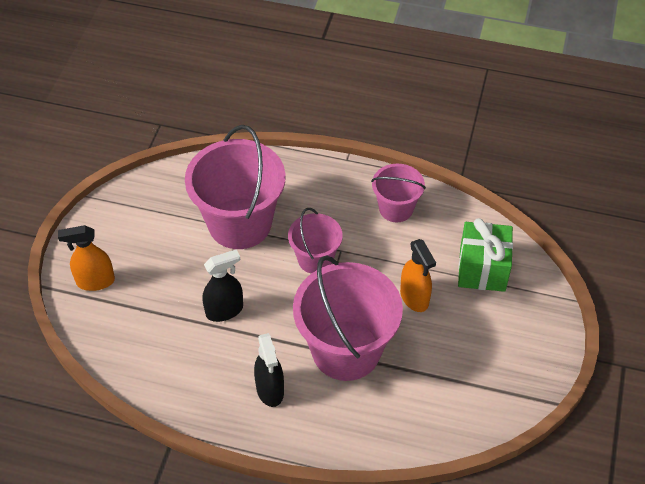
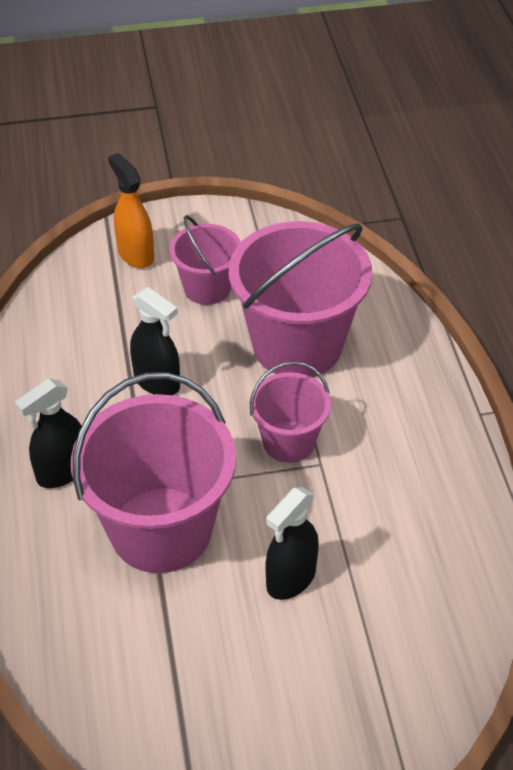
camera: 65 degrees right, 5 degrees down
pink bucket [371,164,426,222] -> pink bucket moved to [169,215,241,305]
orange spray bottle [400,239,436,312] -> black spray bottle [265,487,319,600]
green gift [458,218,513,292] -> none

